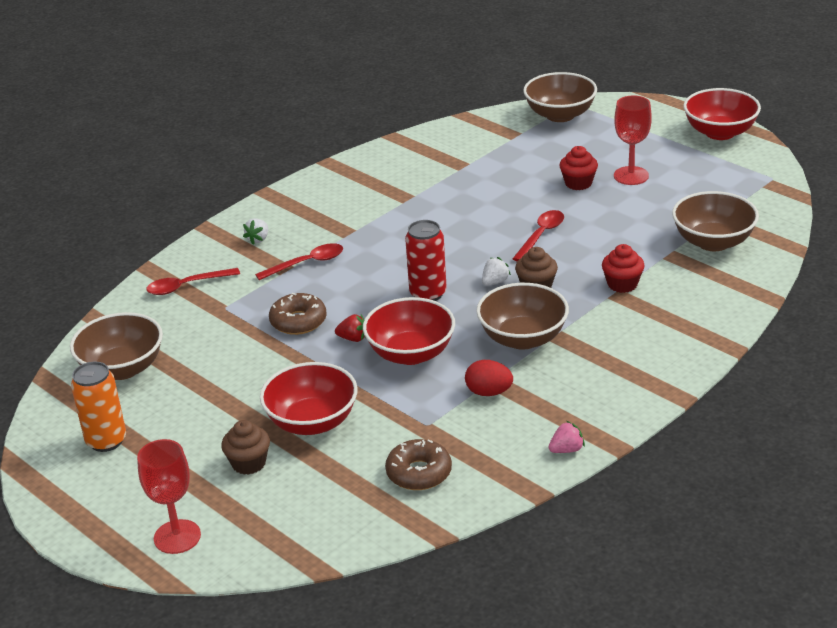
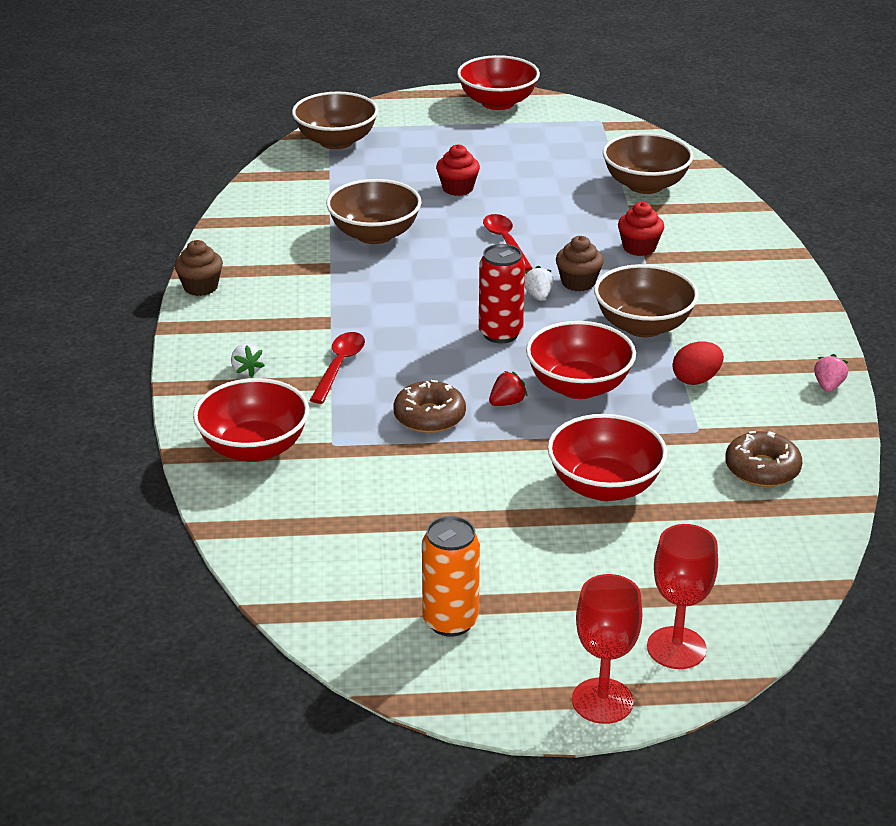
camera: 50 degrees left, 0 degrees up
brown bowl [70,312,163,380] -> brown bowl moved to [326,179,422,244]
red spoon [146,268,240,295] -> red bowl [193,378,309,462]
brown cupcake [221,420,270,475] -> brown cupcake moved to [174,240,223,296]
red goblet [614,96,652,185] -> red goblet moved to [572,574,642,724]

